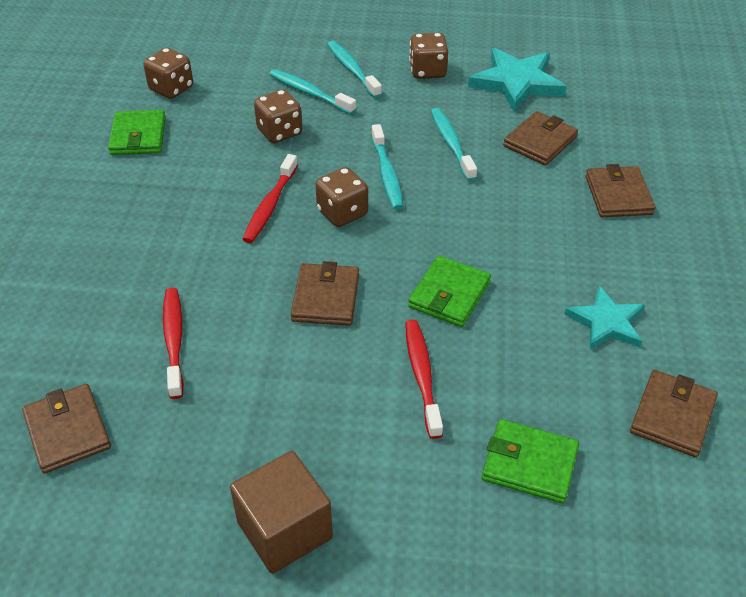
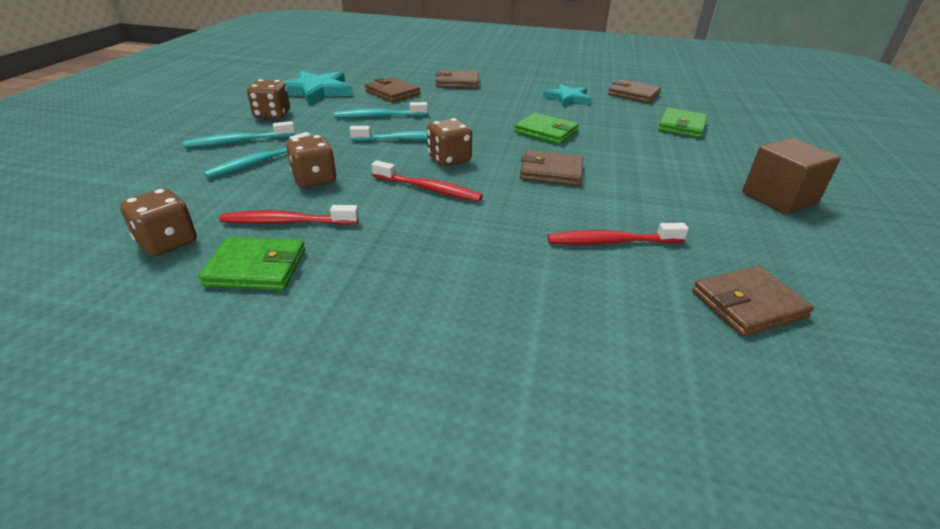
camera: 85 degrees left, 10 degrees down
red toothbrush [405,320,443,439] -> red toothbrush moved to [219,205,359,225]

